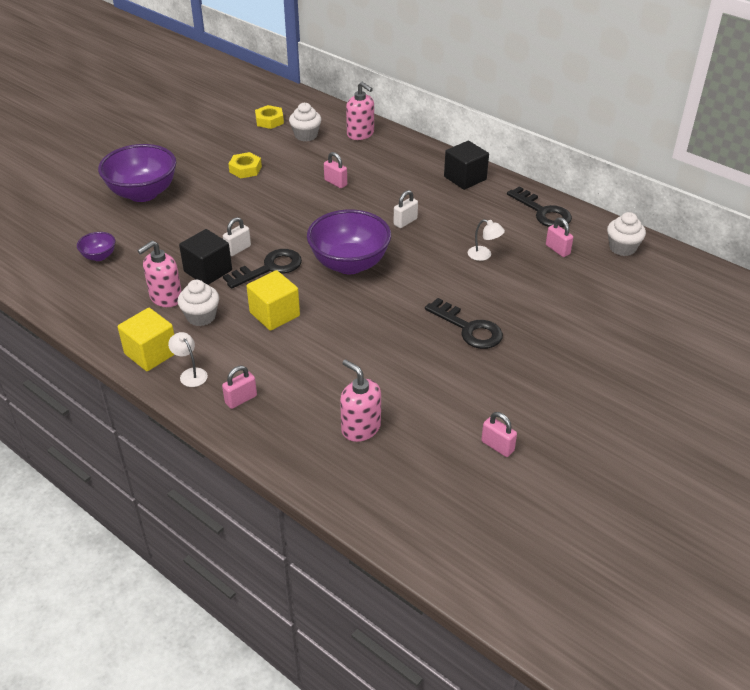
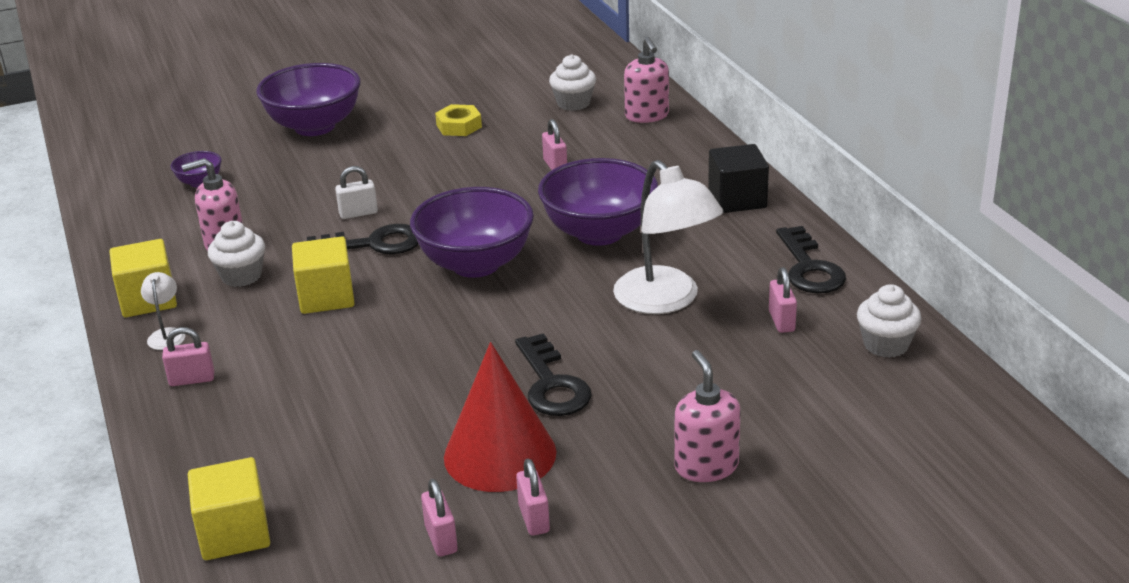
camera: 30 degrees right, 10 degrees down
black cube [179,229,232,285] -> none
yellow nut [255,105,284,129] -> none
pink soap dispenser [340,359,381,442] -> pink soap dispenser moved to [674,350,741,482]
white padlock [394,190,418,228] -> purple bowl [538,158,658,246]
white lamp [468,219,505,261] -> white lamp [613,160,723,314], size x2.29
none -> yellow cube [188,457,270,560]
none -> red cone [444,342,556,492]
none -> pink padlock [516,458,550,536]

